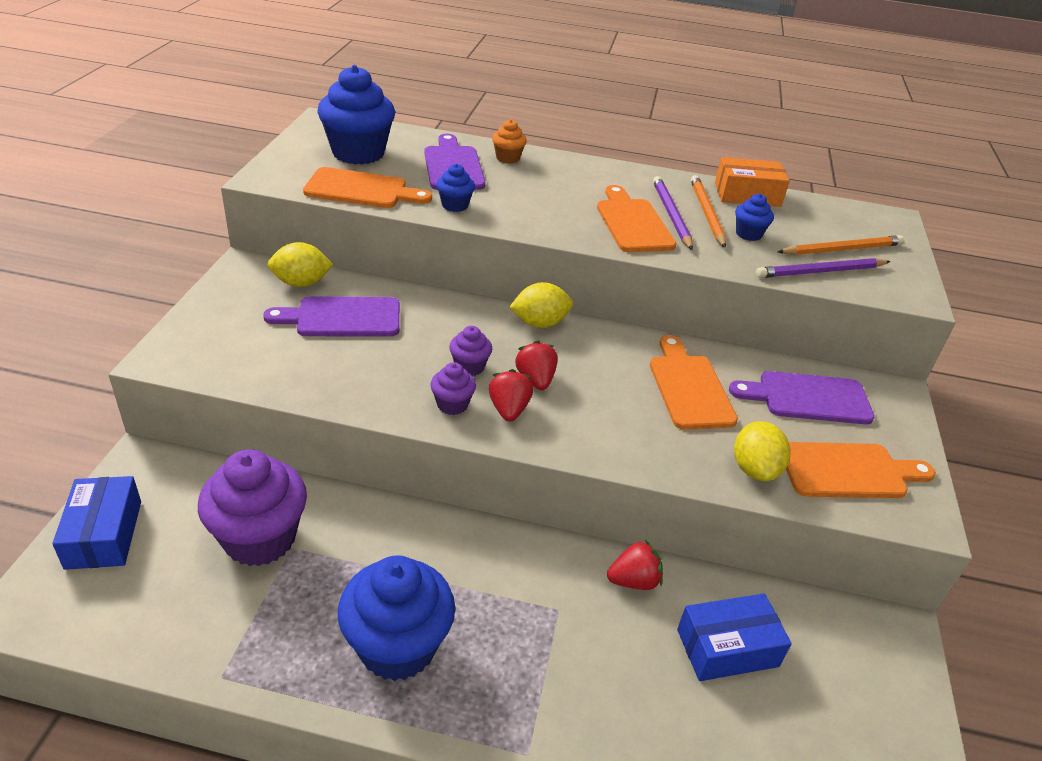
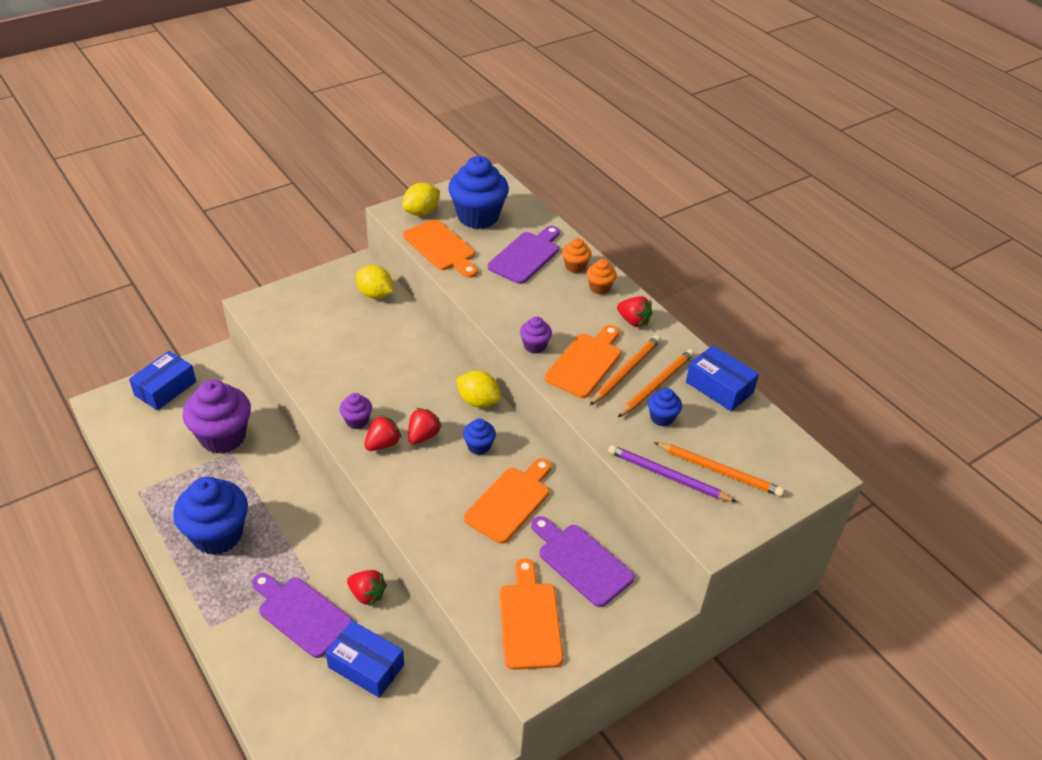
camera: 45 degrees right, 5 degrees up
purple cutting board [263,296,400,337] -> purple cutting board moved to [252,573,352,658]
blue cupcake [437,164,475,212] -> blue cupcake moved to [463,418,496,455]
purple cupcake [449,326,492,376] -> purple cupcake moved to [520,316,552,354]
purple pencil [653,176,693,250] -> orange pencil [590,335,661,405]
orange box [715,157,790,207] -> blue box [686,345,759,412]
yellow lemon [734,421,791,481] -> yellow lemon moved to [402,183,440,216]
orange cutting board [786,442,936,498] -> orange cutting board turned 135 degrees counterclockwise [500,558,563,670]
none -> orange cupcake [587,259,617,294]
none -> red strawberry [617,296,653,327]

